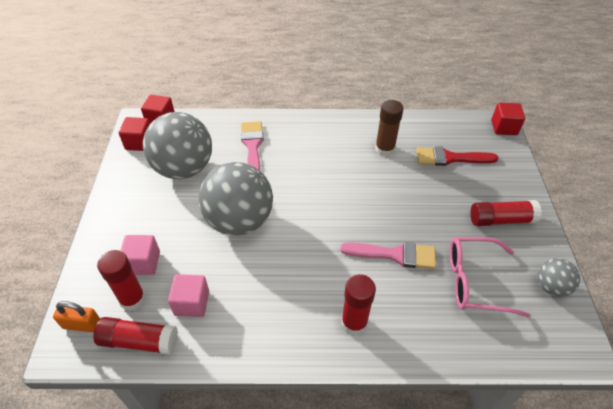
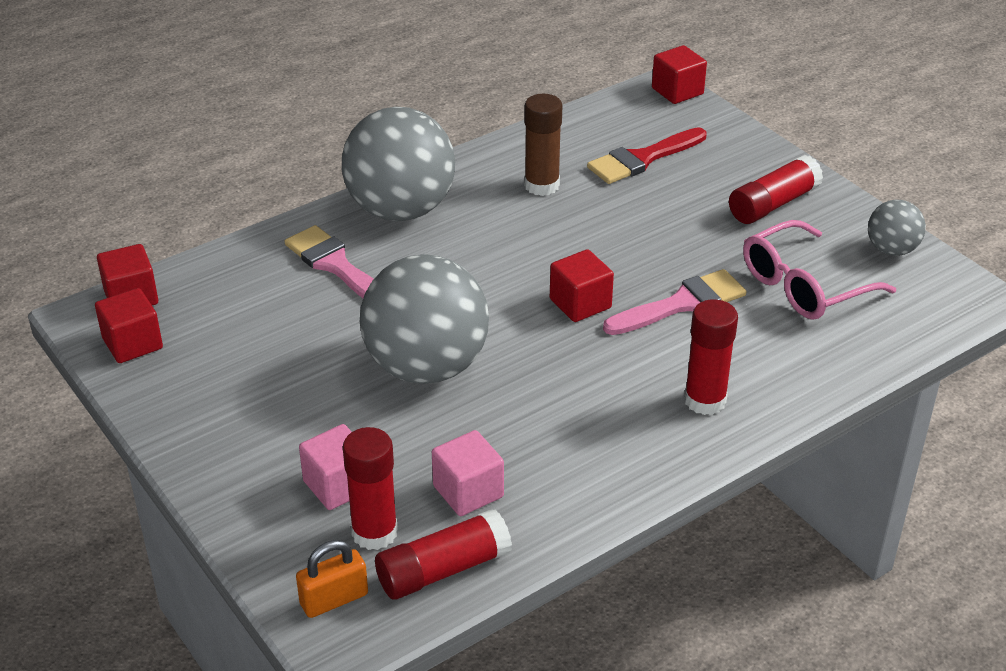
camera: 35 degrees left, 10 degrees down
grey ball [143,112,212,179] -> grey ball moved to [342,107,455,221]
none -> red cube [550,249,614,322]

